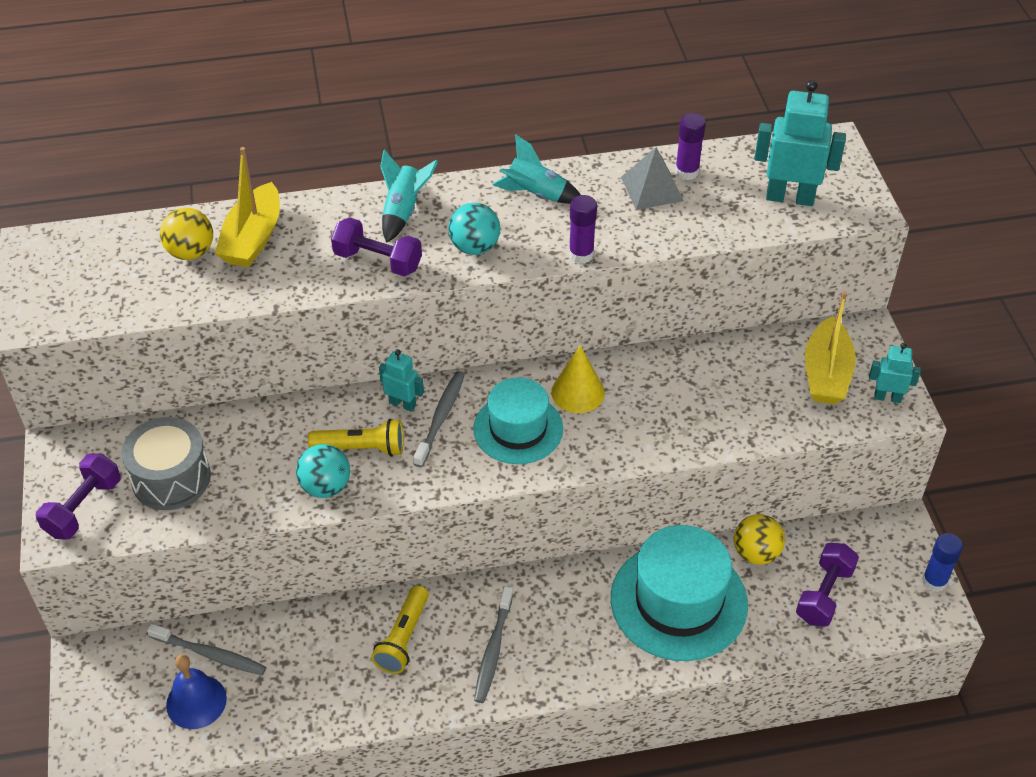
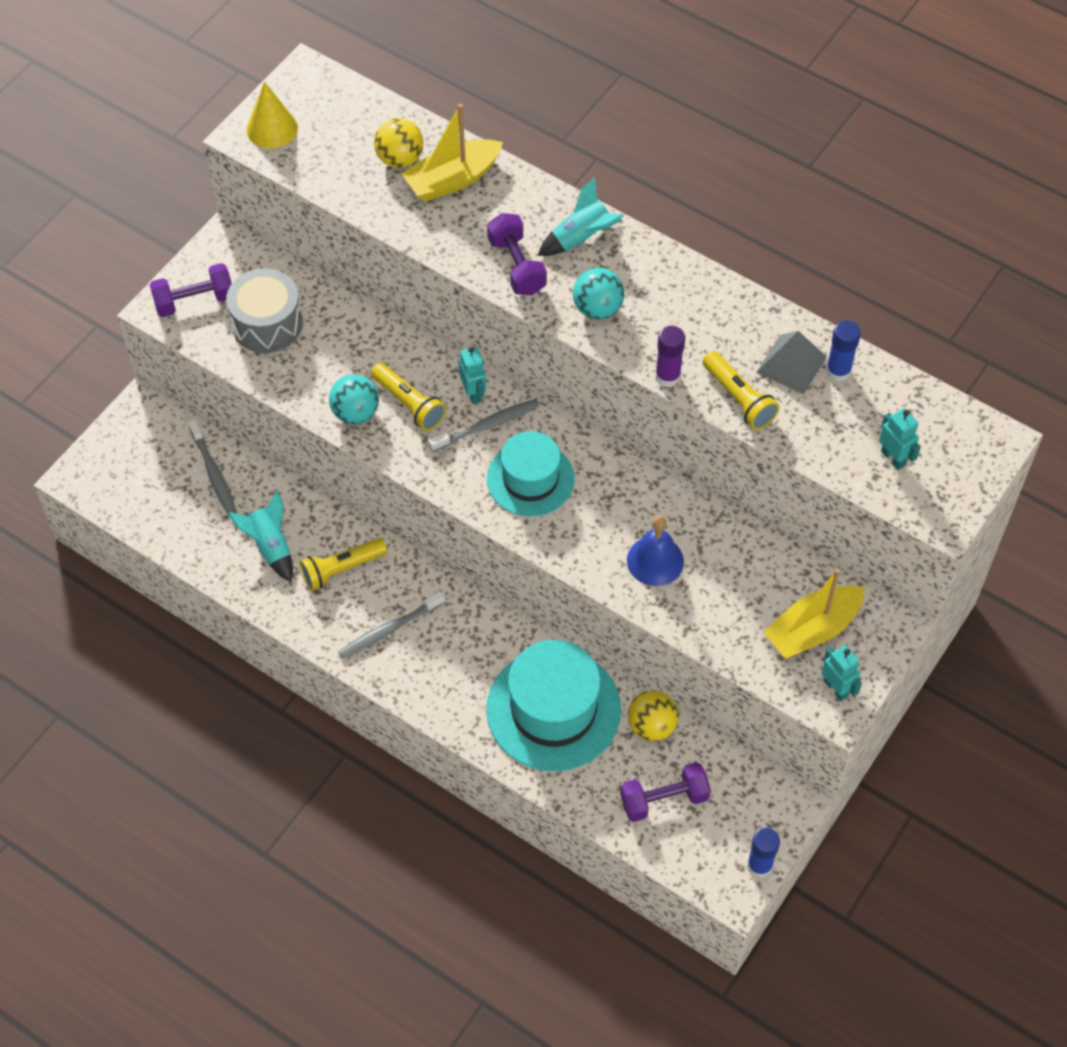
camera: 45 degrees right, 10 degrees up
blue bell [166,654,227,729] -> blue bell moved to [627,516,684,586]
turquoise rocket [492,135,581,204] -> turquoise rocket moved to [228,490,293,582]
yellow cone [551,345,605,413] -> yellow cone moved to [247,82,298,149]
purple glue stick [675,113,706,180] -> blue glue stick [826,320,861,382]
turquoise robot [754,80,846,206] -> turquoise robot [879,408,921,470], size x0.55
none -> yellow flashlight [702,351,779,430]

